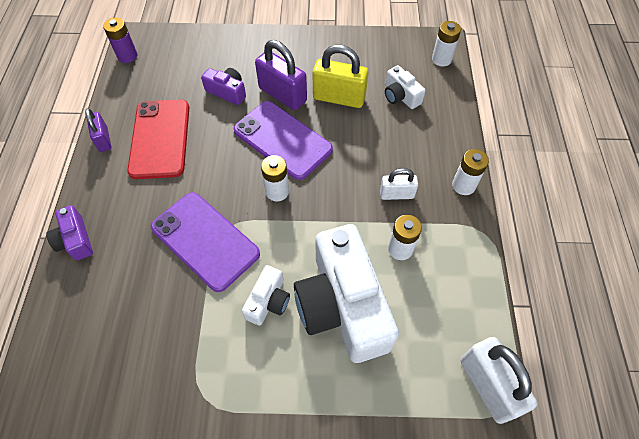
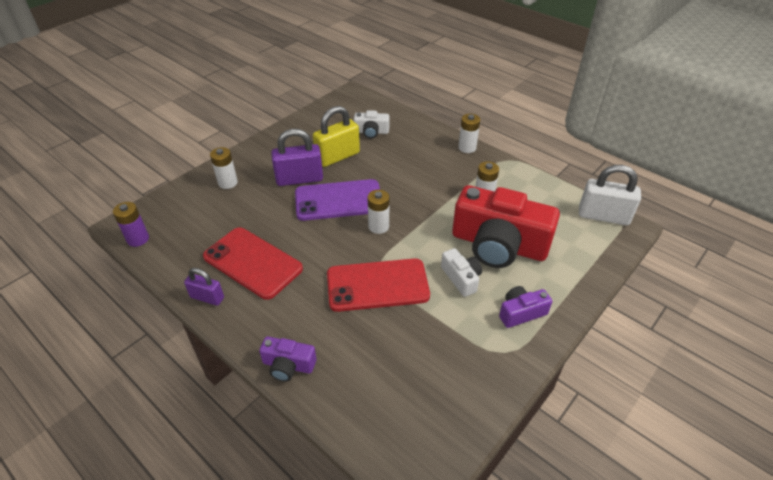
camera: 50 degrees left, 15 degrees down
purple phone [151,192,260,292] -> red phone [327,258,430,312]
purple camera [201,68,246,105] -> purple camera moved to [499,286,552,328]
white camera [294,224,399,363] -> red camera [452,185,560,268]
white padlock [380,168,418,200] -> none
white battery [432,21,461,66] -> white battery moved to [210,147,238,189]

